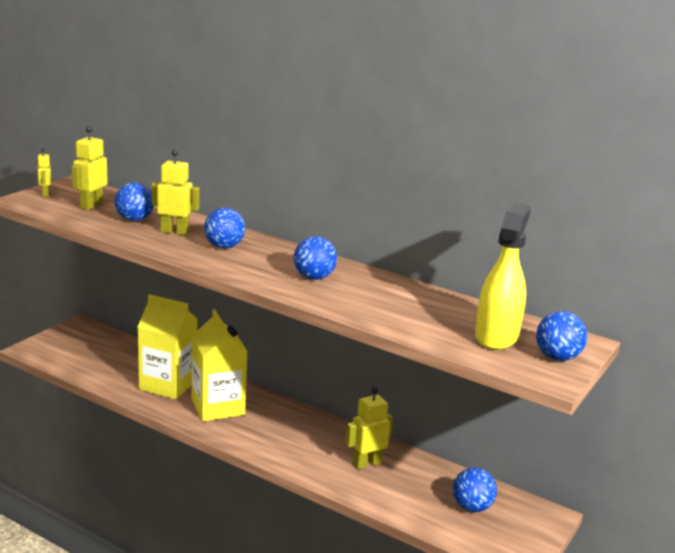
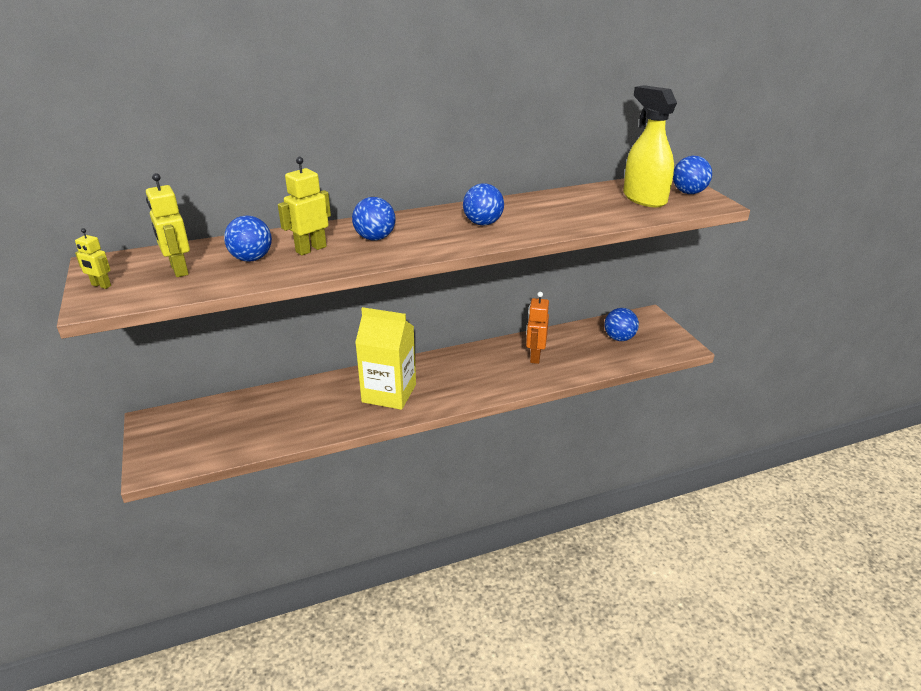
camera: 50 degrees left, 10 degrees up
yellow carton [138,294,197,399] -> none
yellow robot [345,387,393,470] -> orange robot [526,292,549,364]

